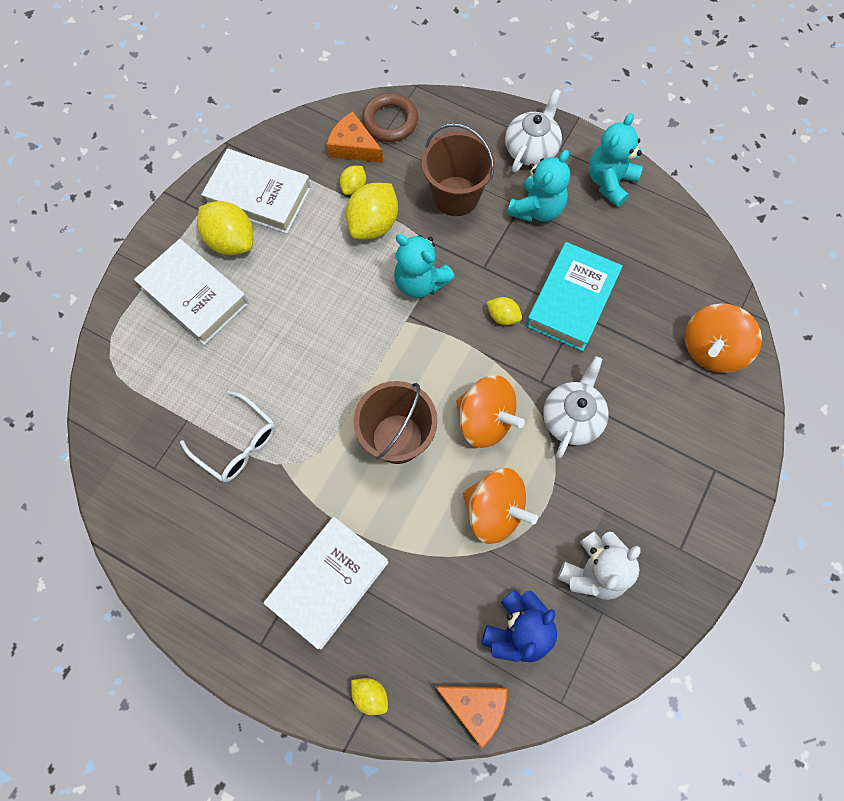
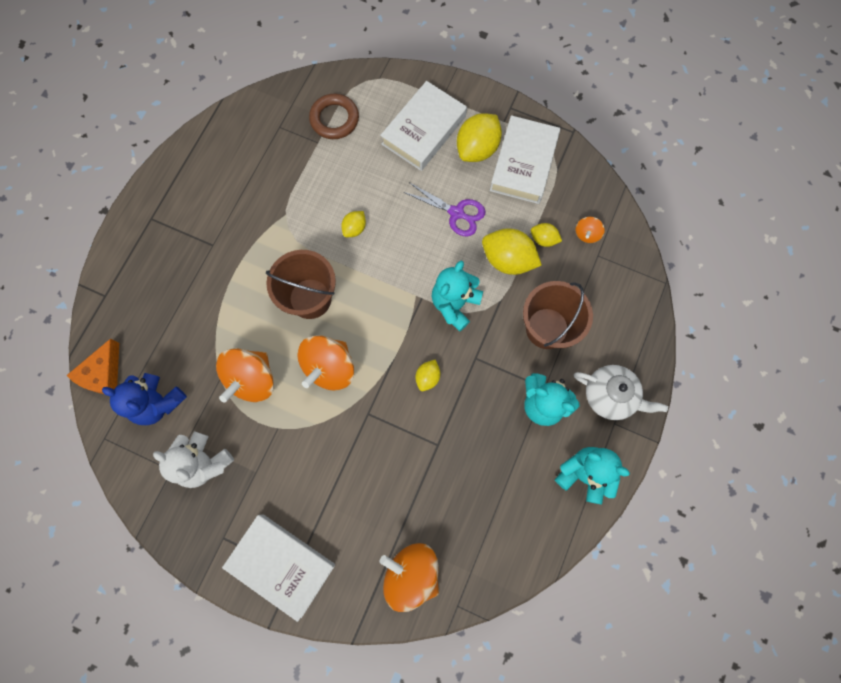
camera: 85 degrees right, 5 degrees up
white glasses [180,391,276,482] -> none
white book [264,517,389,649] -> white book moved to [222,514,335,622]
orange cheese [326,111,383,163] -> orange spinning top [575,217,605,243]
yellow lemon [351,678,388,715] -> yellow lemon moved to [341,211,366,237]
brown ring [362,93,418,142] -> brown ring moved to [309,94,359,139]
turquoise book [526,242,623,351] -> none
white teapot [543,356,609,458] -> none
none -> purple scissors [403,182,485,236]

